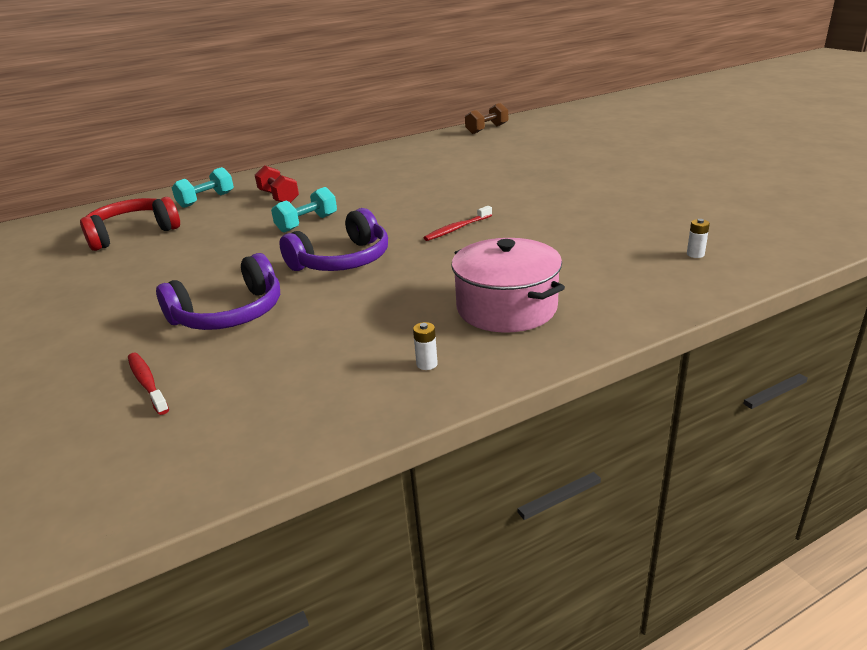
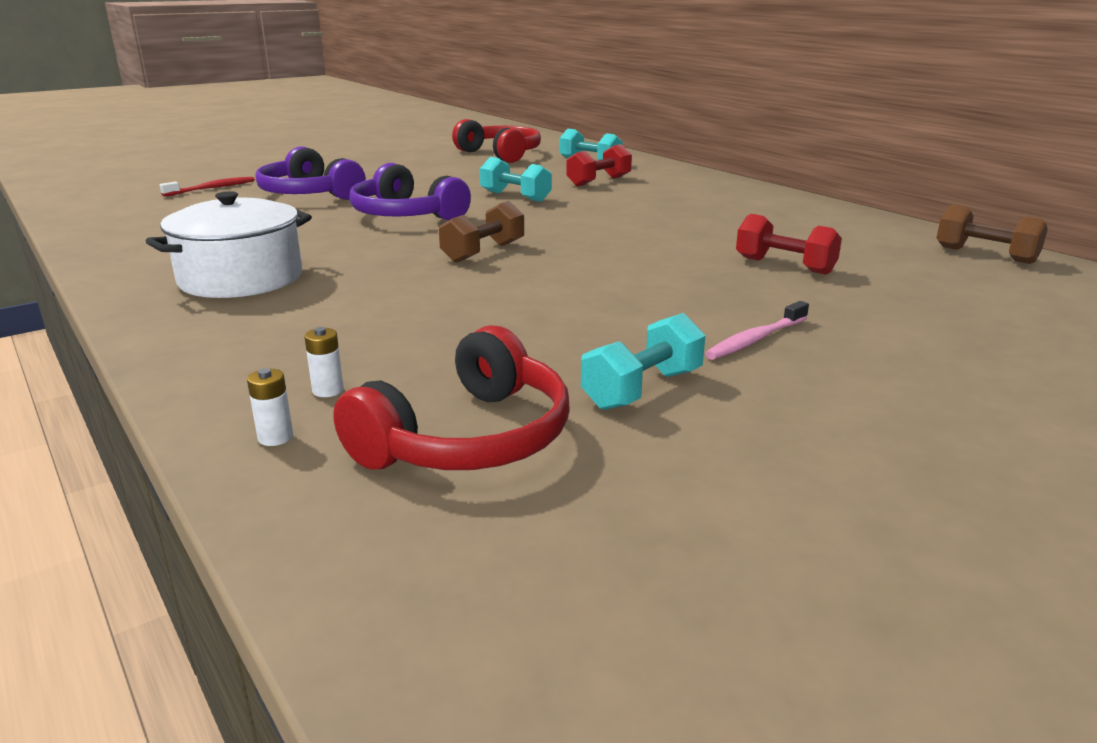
camera: 80 degrees right, 5 degrees down
white battery [413,322,438,370] -> white battery moved to [247,368,293,446]
red toothbrush [424,206,492,241] -> brown dumbbell [439,201,524,263]
pink pot [451,238,565,333] -> white pot [146,191,312,298]
none -> red headphones [333,325,570,470]
none -> turquoise dumbbell [581,313,705,410]
none -> pink toothbrush [705,301,809,360]
none -> red dumbbell [736,214,842,275]

